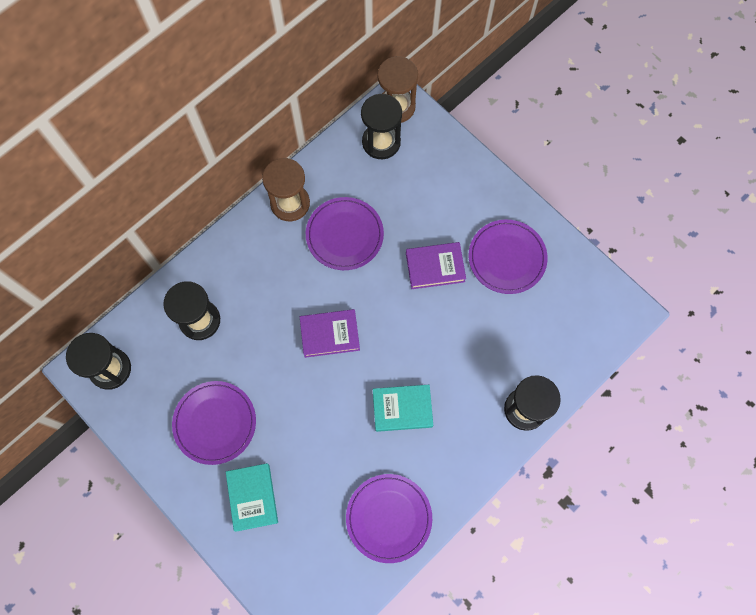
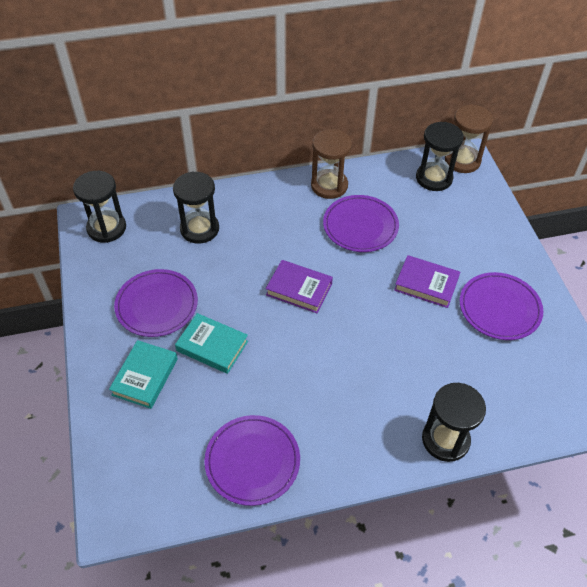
camera: 30 degrees right, 20 degrees down
turquoise book [373,385,433,432] -> turquoise book moved to [175,313,248,374]

